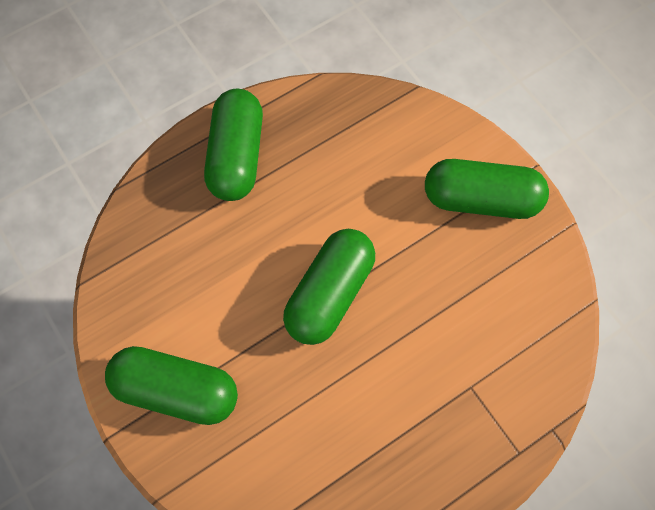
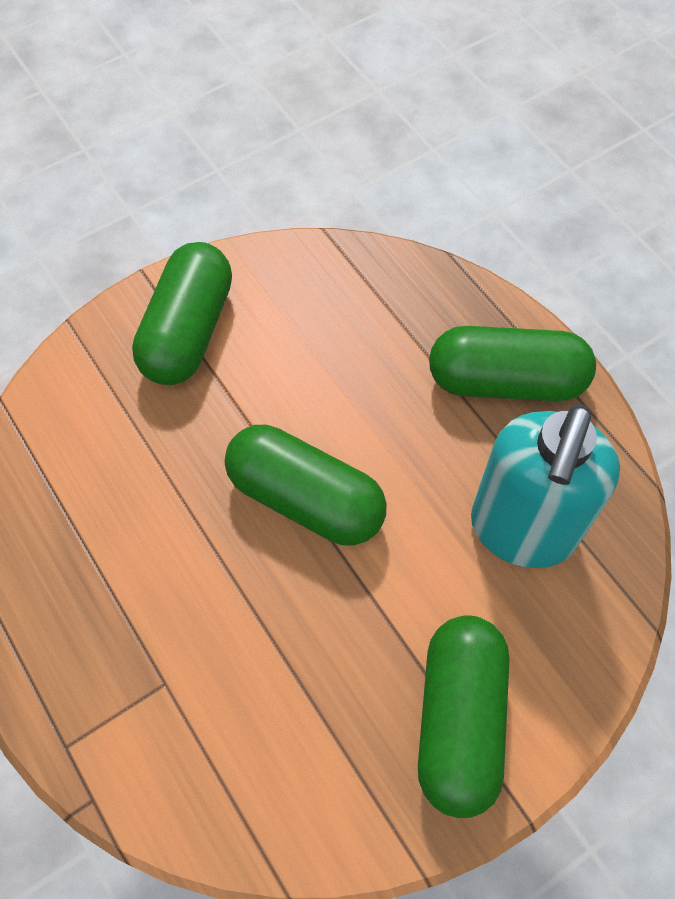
camera: 90 degrees right, 5 degrees down
none -> turquoise soap dispenser [471,404,620,568]

